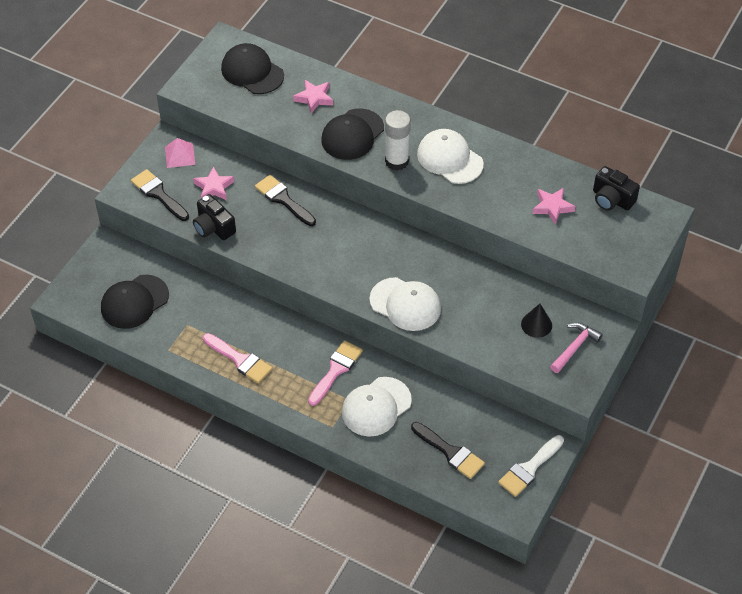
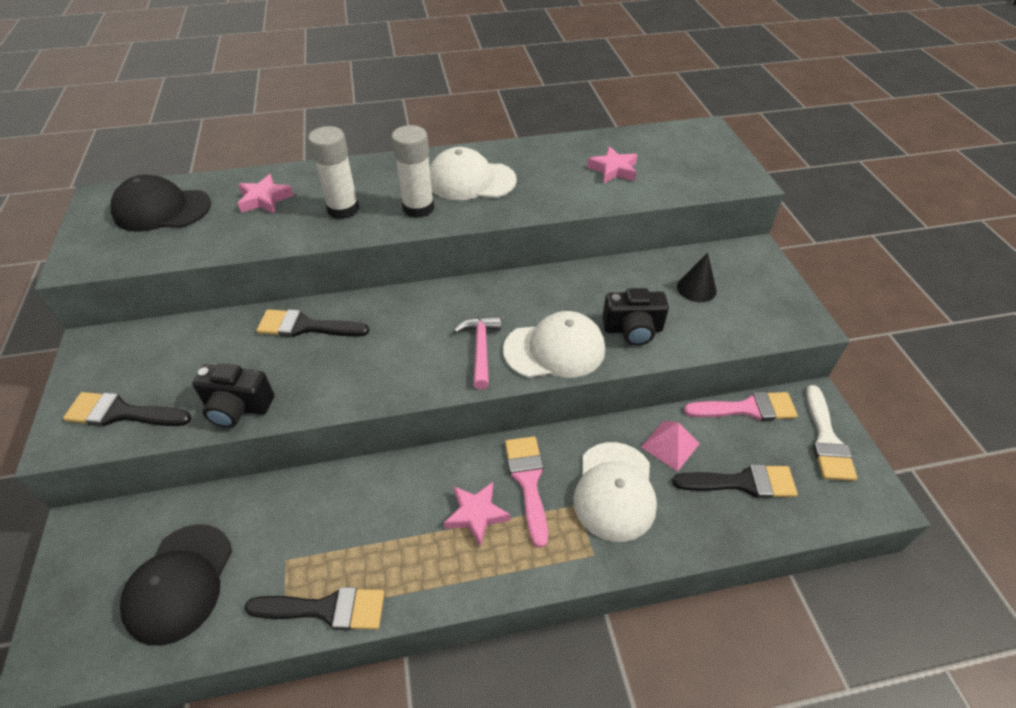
camera: 40 degrees left, 5 degrees down
pink pyramid [165,138,195,168] -> pink pyramid moved to [641,421,700,471]
pink star [193,166,234,200] -> pink star moved to [444,482,510,546]
pink brush [203,333,272,383] -> pink brush moved to [684,391,798,421]
black cap [321,108,384,160] -> white glue stick [308,126,359,219]
pink hammer [550,323,603,373] -> pink hammer moved to [454,316,501,389]
black camera [593,166,640,211] -> black camera moved to [602,288,669,346]
none -> black brush [244,587,385,630]

